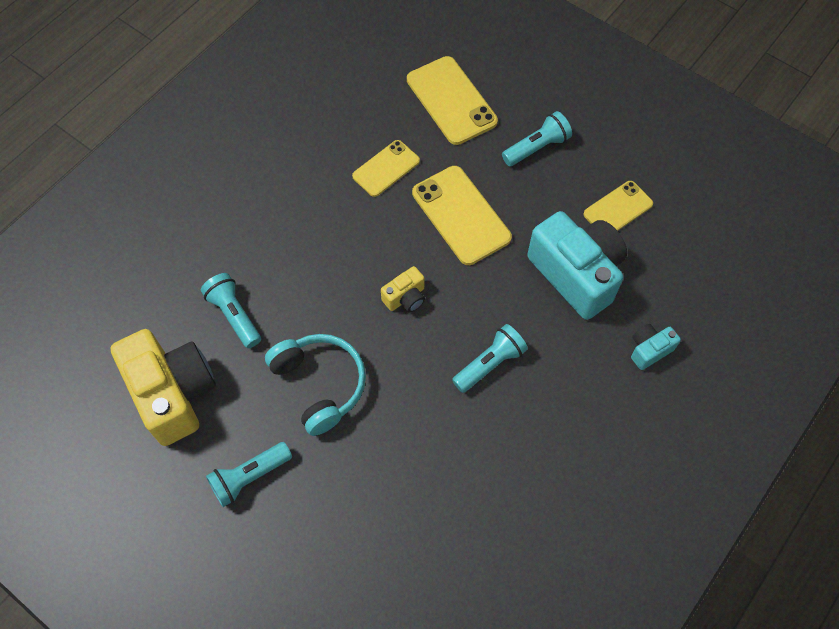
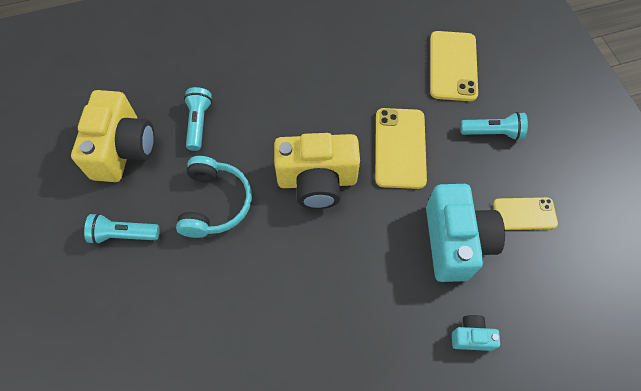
camera: 35 degrees right, 0 degrees up
yellow phone [352,140,420,197] -> none
yellow camera [381,266,425,313] -> yellow camera [274,133,360,209], size x2.20
turquoise flashlight [452,324,528,393] -> none

